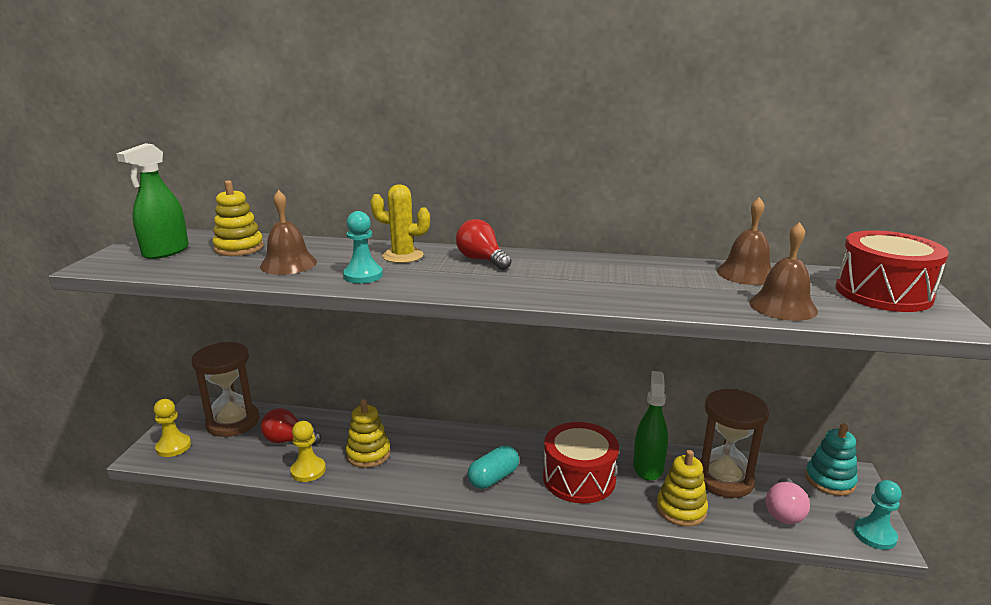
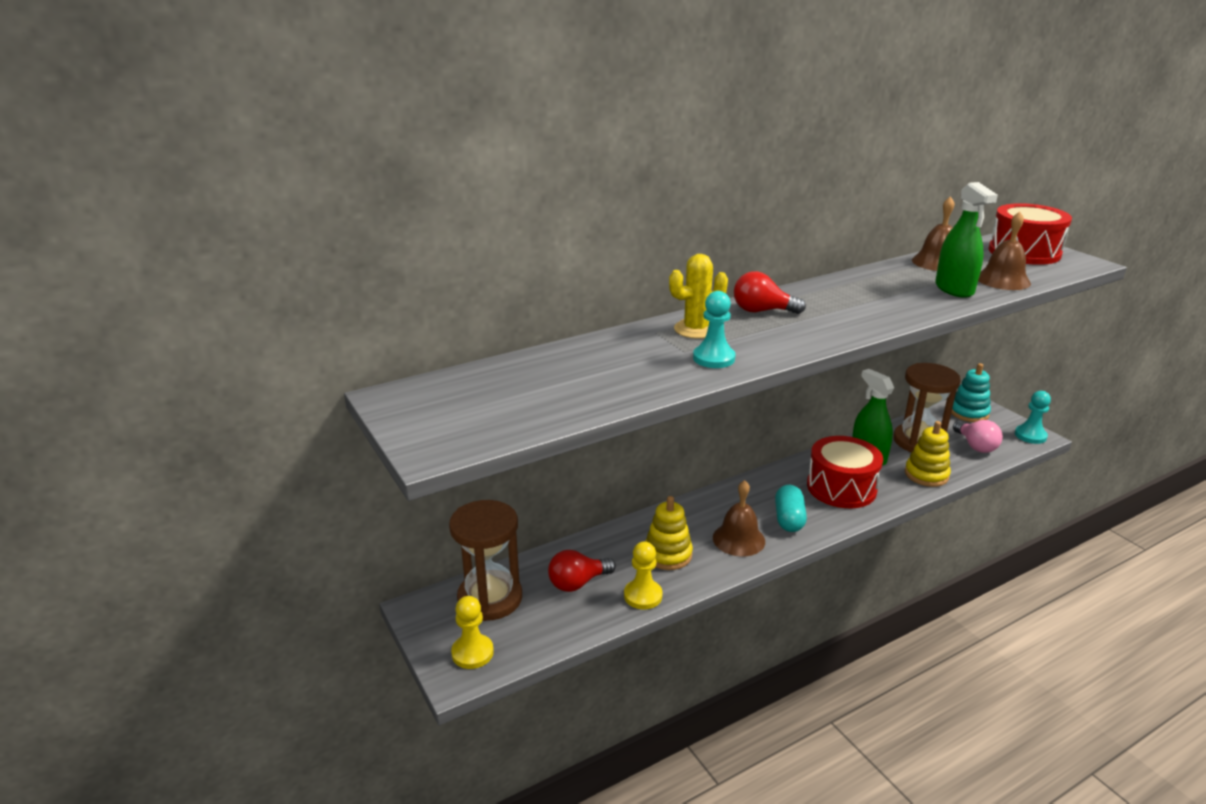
camera: 40 degrees left, 5 degrees up
green spray bottle [116,143,189,259] -> green spray bottle moved to [935,182,998,298]
yellow stacking toy [212,180,264,256] -> none
brown bell [260,190,317,275] -> brown bell moved to [713,480,765,556]

